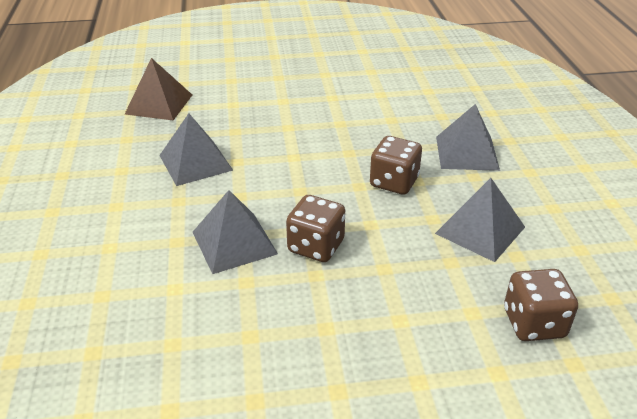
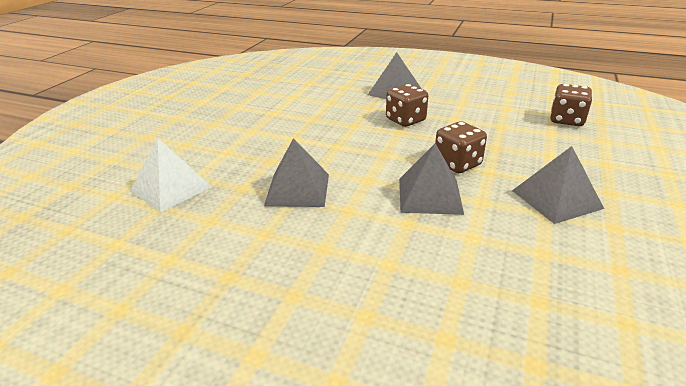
camera: 60 degrees left, 5 degrees down
brown pyramid [125,58,192,120] -> white pyramid [130,138,212,213]
grey pyramid [435,178,525,262] -> grey pyramid moved to [512,146,604,224]

